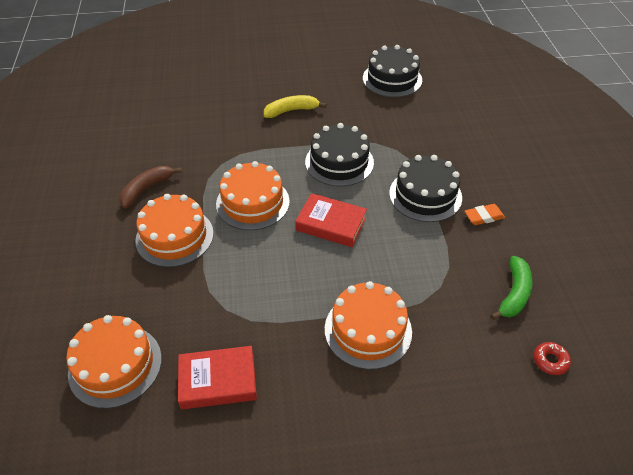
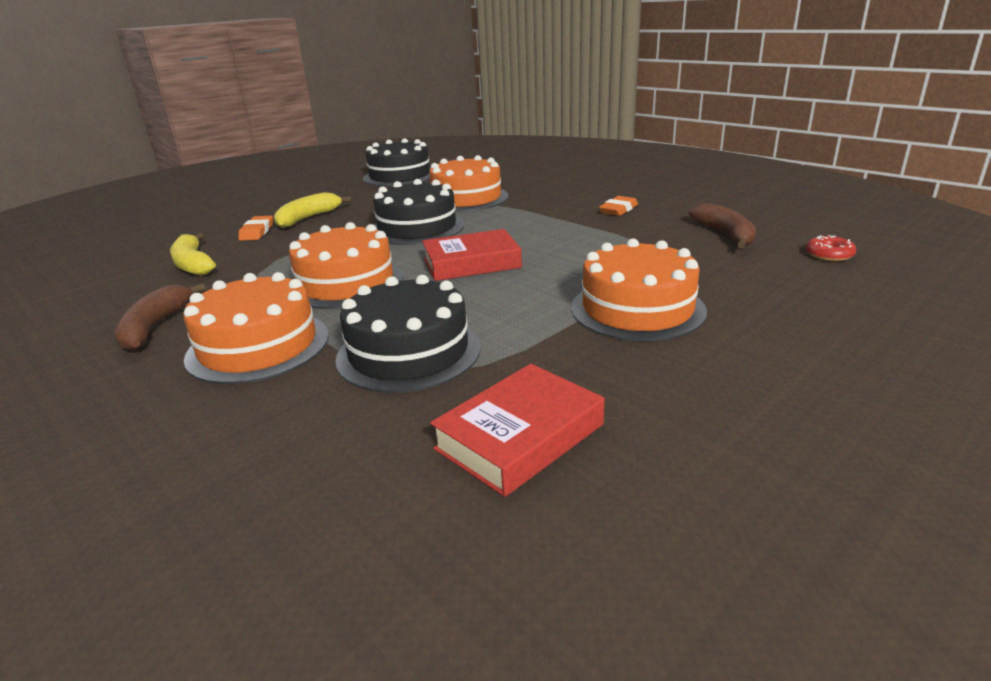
camera: 35 degrees left, 20 degrees down
orange cake [66,315,162,409] -> orange cake moved to [429,155,508,212]
black cake [389,155,462,222] -> black cake moved to [335,275,481,393]
green banana [491,256,533,320] -> brown banana [688,203,756,248]
none -> yellow banana [170,233,216,276]
none -> orange eraser [238,216,273,241]

